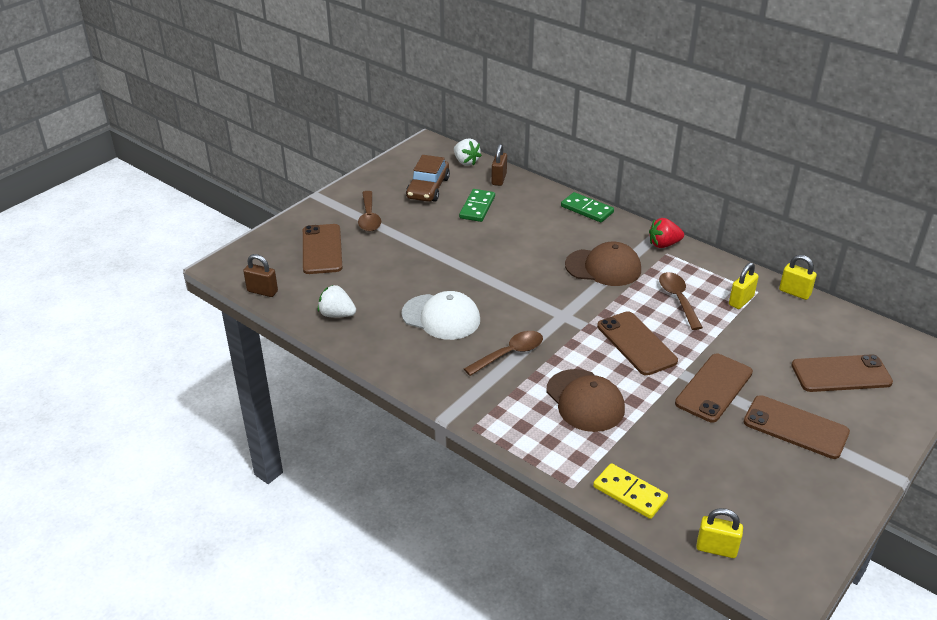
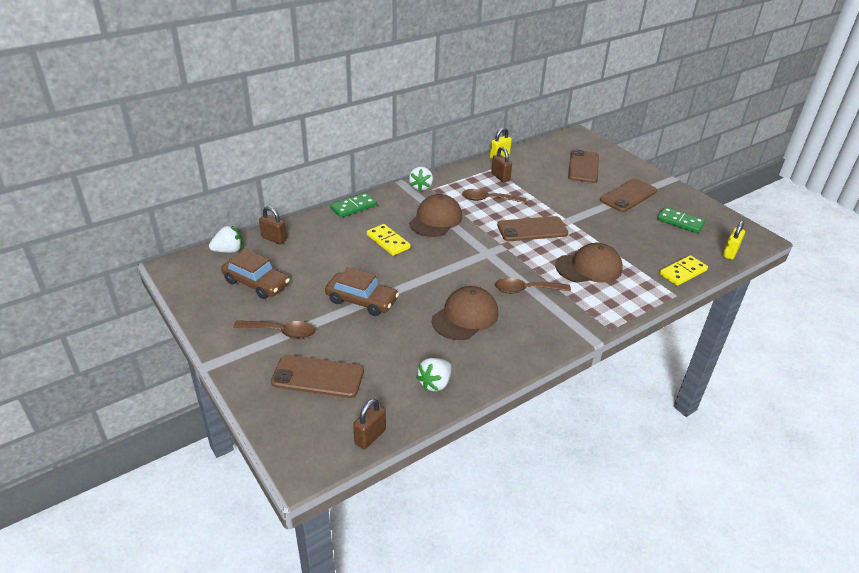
camera: 75 degrees left, 0 degrees up
white cap [401,291,480,340] -> brown cap [432,286,498,340]
green domino [459,189,495,222] -> green domino moved to [657,207,705,233]
brown spoon [464,331,543,376] -> brown spoon turned 75 degrees counterclockwise [495,278,571,293]
red strawberry [649,218,684,248] -> white strawberry [409,167,433,191]
brown phone [675,354,753,422] -> none
yellow padlock [729,262,759,309] -> brown padlock [491,147,512,182]
none -> brown car [325,267,399,316]
none -> yellow domino [367,224,411,256]

